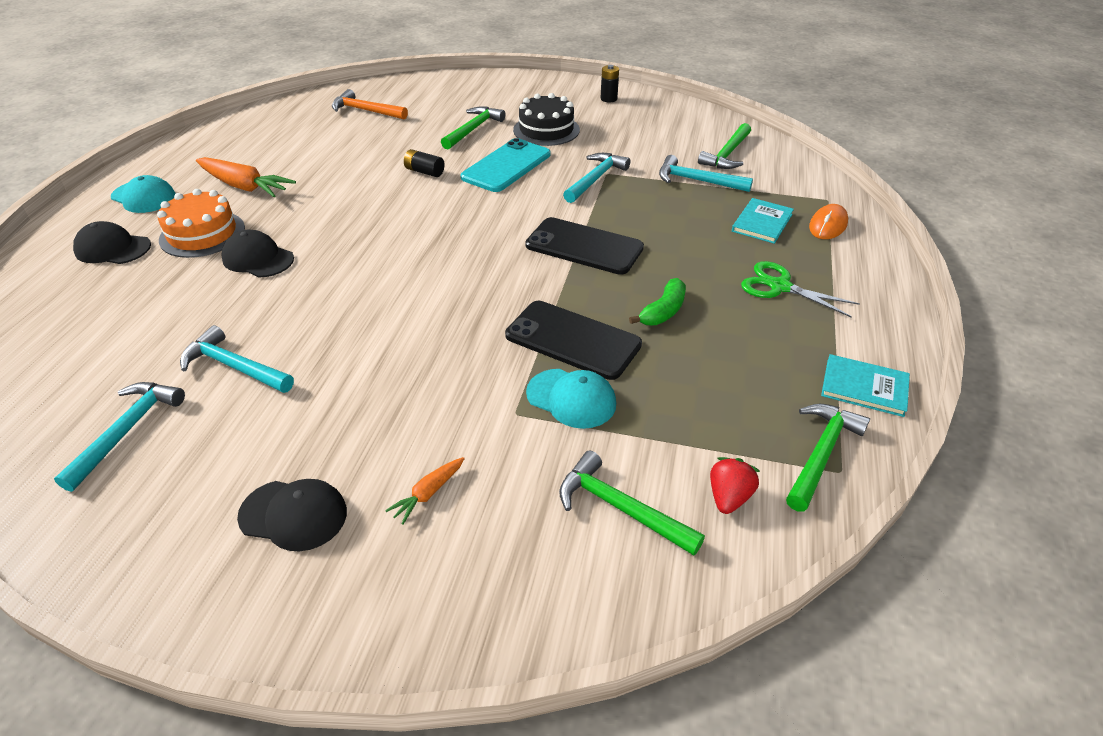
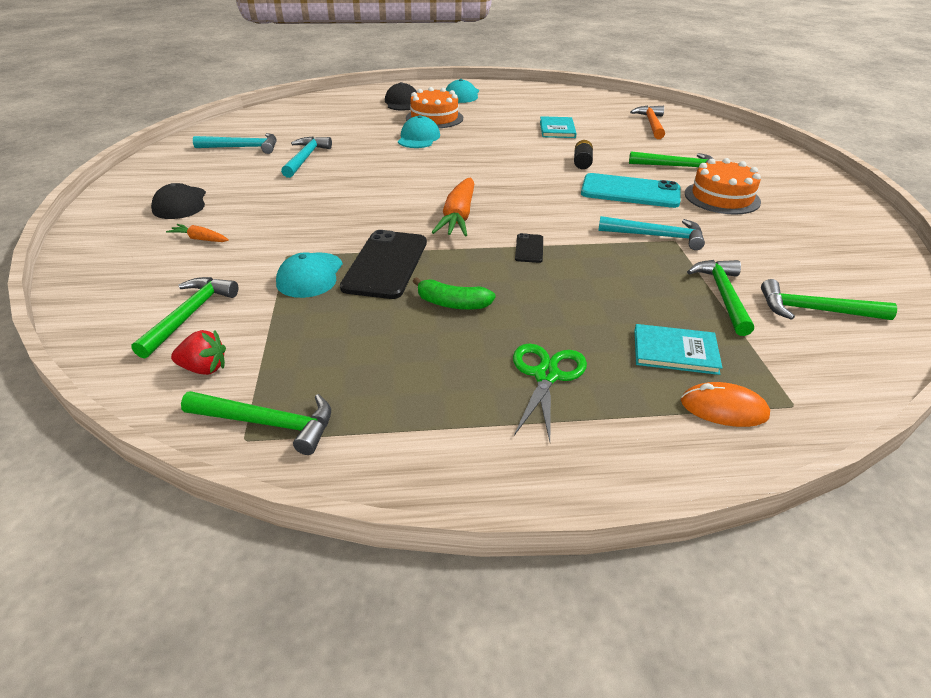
camera: 70 degrees right, 5 degrees down
orange carrot [196,157,296,197] -> orange carrot moved to [432,178,474,237]
black cap [221,230,294,278] -> turquoise cap [398,115,440,148]
black cake [513,93,580,146] -> orange cake [685,158,761,215]
black phone [525,217,644,275] -> black phone [515,233,543,263], size x0.47
black battery [601,65,619,102] -> none
turquoise hammer [659,155,753,192] -> green hammer [687,260,754,336]
turquoise book [821,354,910,417] -> turquoise book moved to [540,116,577,138]

